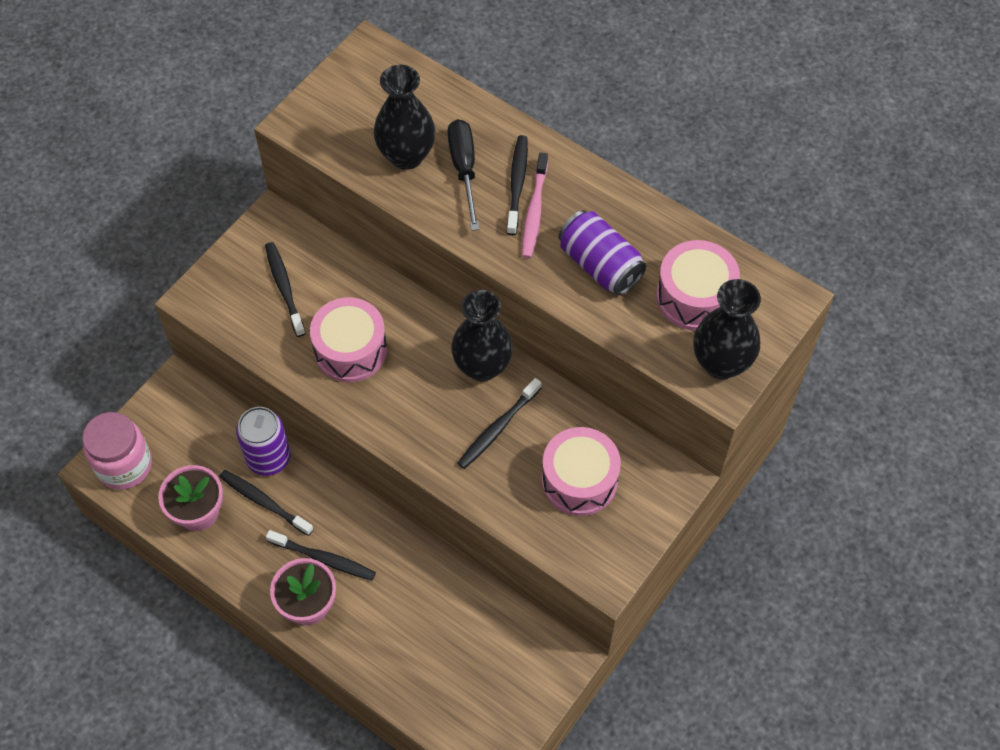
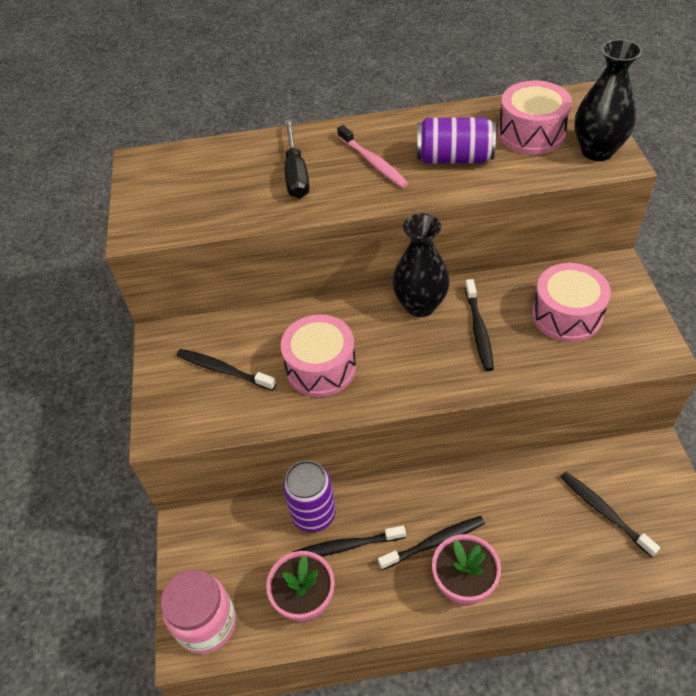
camera: 40 degrees left, 10 degrees down
black vase [374,65,435,170] -> none
black screwdriver [448,119,479,231] -> black screwdriver turned 135 degrees counterclockwise [285,119,310,198]
black toothbrush [507,135,528,235] -> black toothbrush moved to [561,472,660,557]

